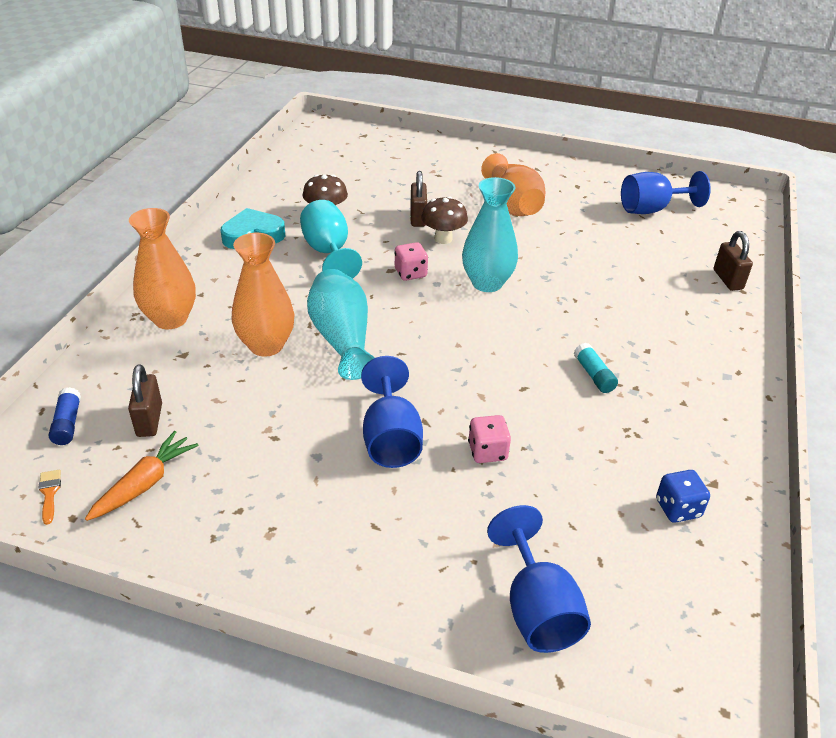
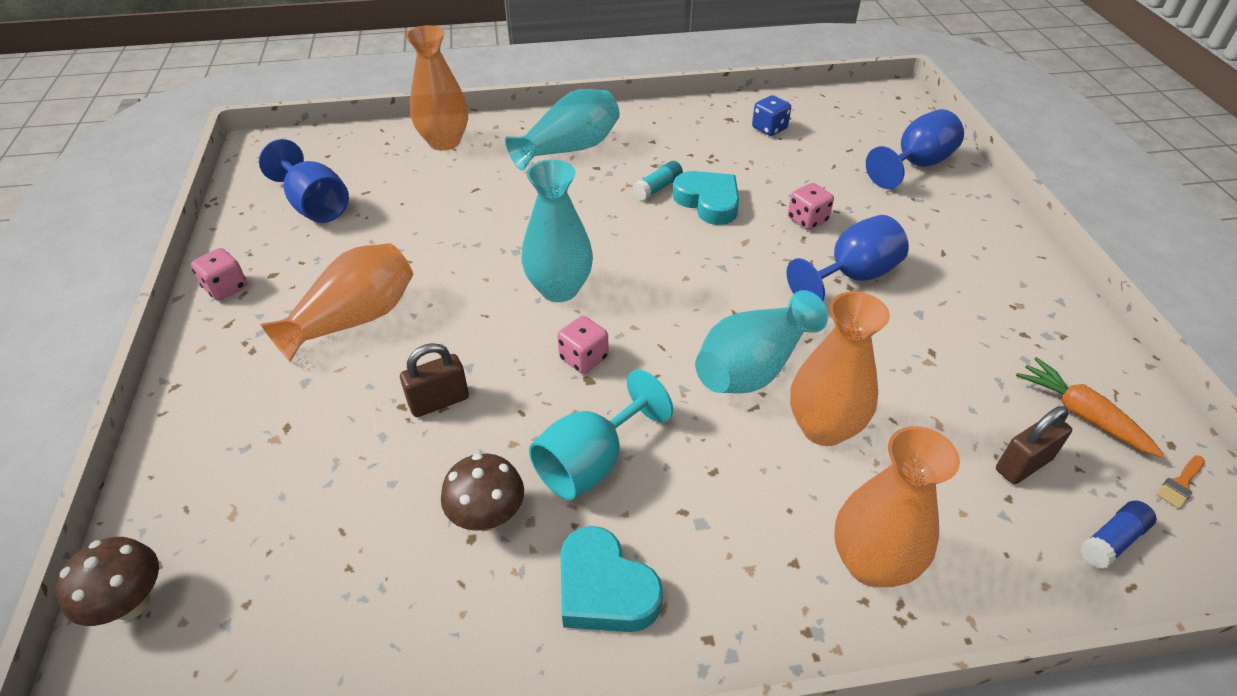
camera: 115 degrees left, 5 degrees up
orange carrot [85,431,199,521] -> orange carrot turned 45 degrees clockwise [1016,357,1164,457]
brown mushroom [421,196,468,244] -> brown mushroom moved to [56,537,159,626]
brown padlock [714,231,753,291] -> orange vase [406,25,468,151]
none -> pink dice [191,248,247,301]
none -> turquoise vase [505,89,620,171]
none -> turquoise heart [673,171,739,225]

